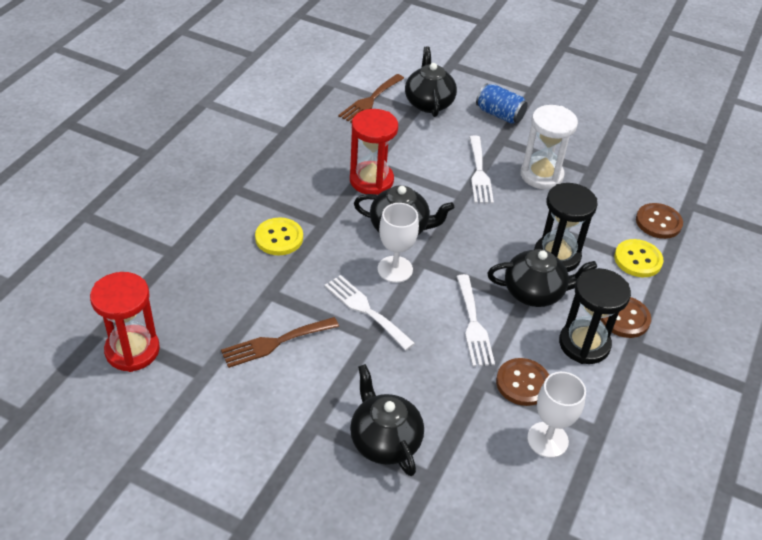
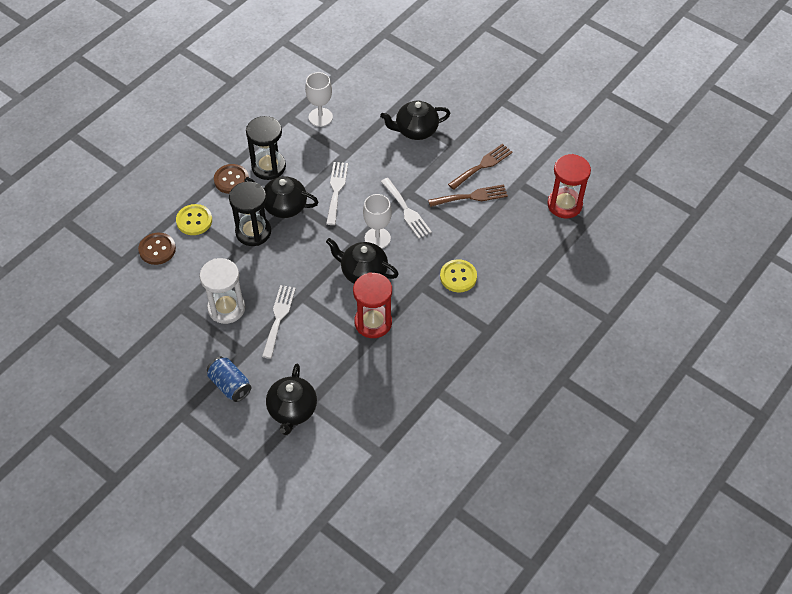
camera: 165 degrees left, 10 degrees up
brown fork [338,74,404,123] -> brown fork moved to [448,144,513,190]
black teapot [350,364,424,476] -> black teapot turned 90 degrees clockwise [380,100,451,140]
brown button [496,358,549,406] -> none

